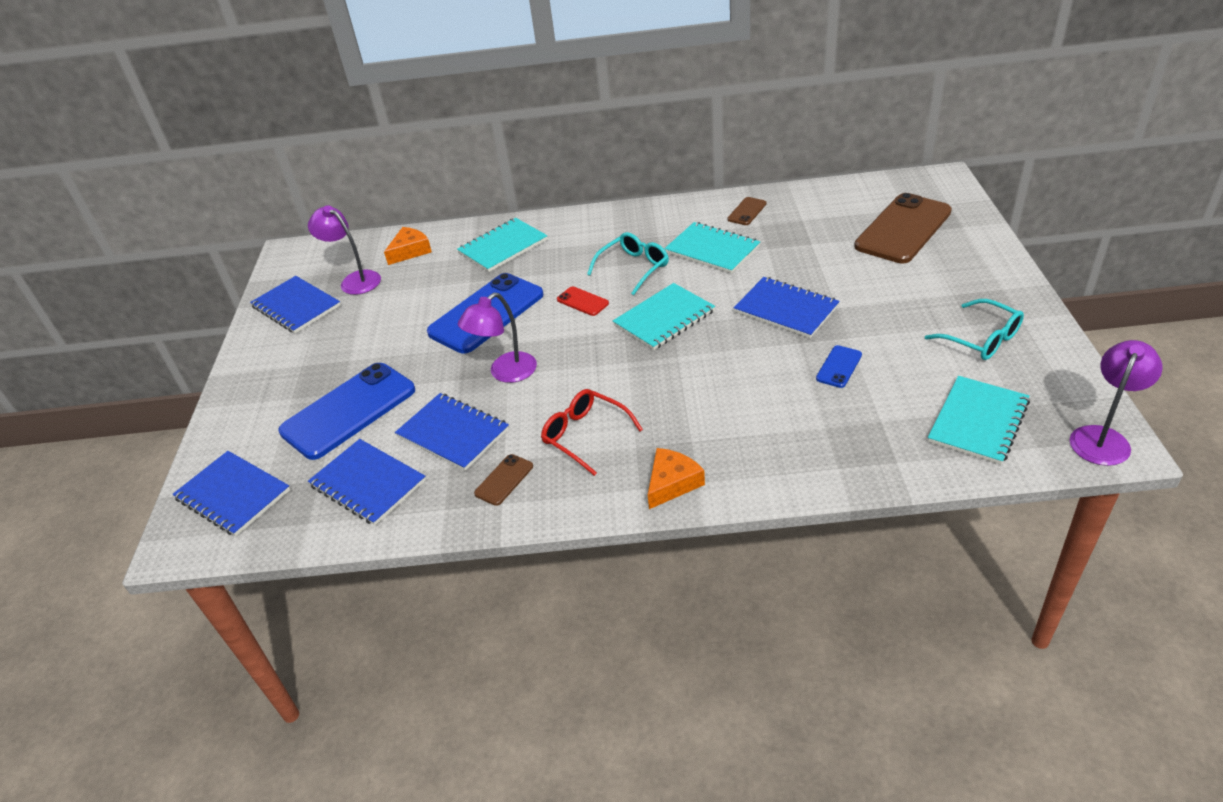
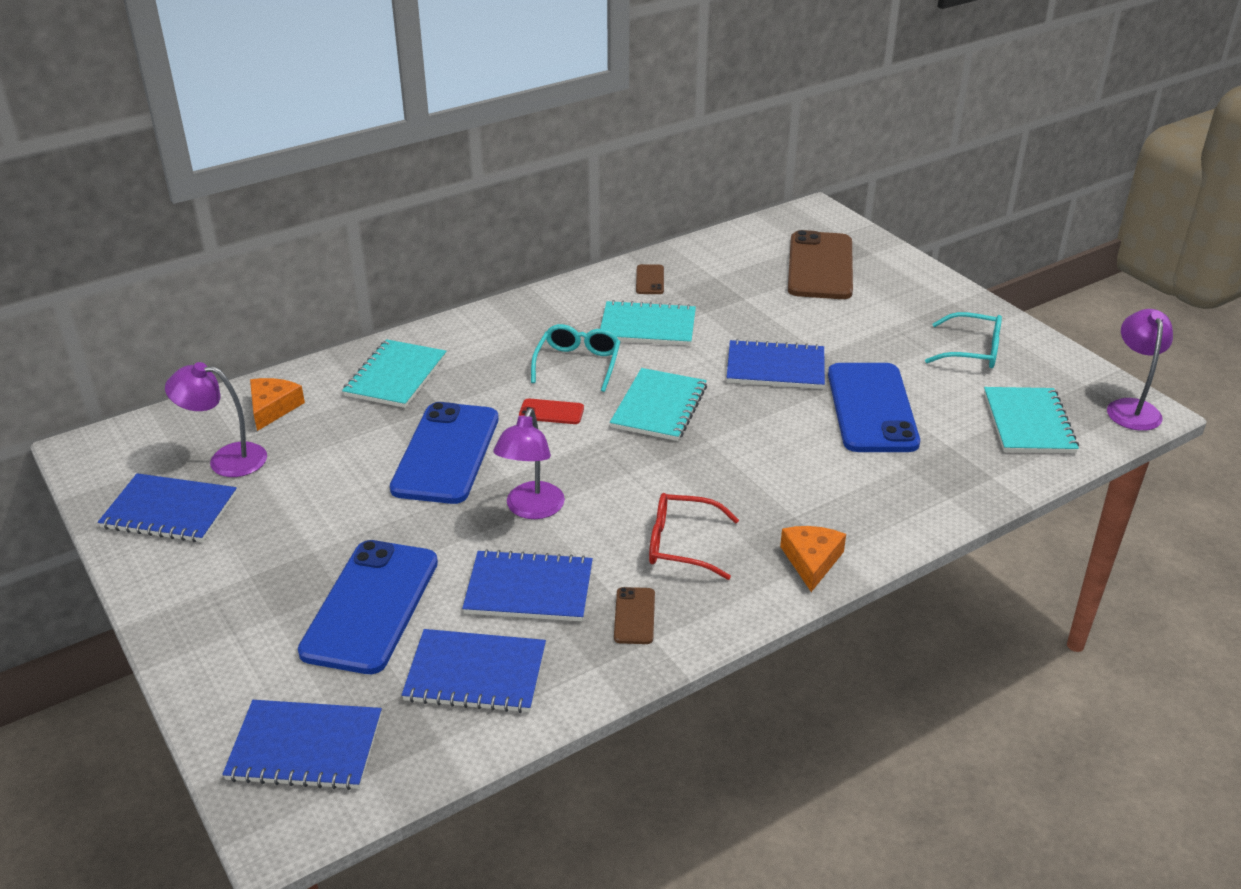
camera: 35 degrees left, 5 degrees down
blue phone [816,345,862,388] -> blue phone [828,363,920,452], size x2.29

